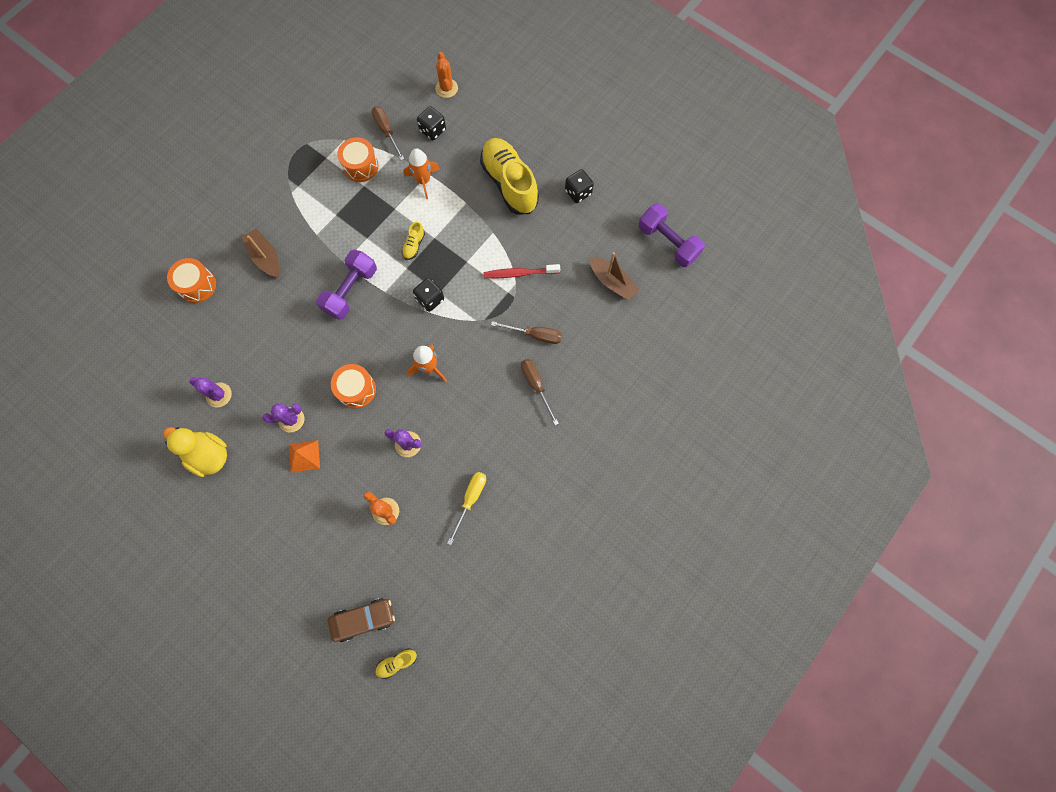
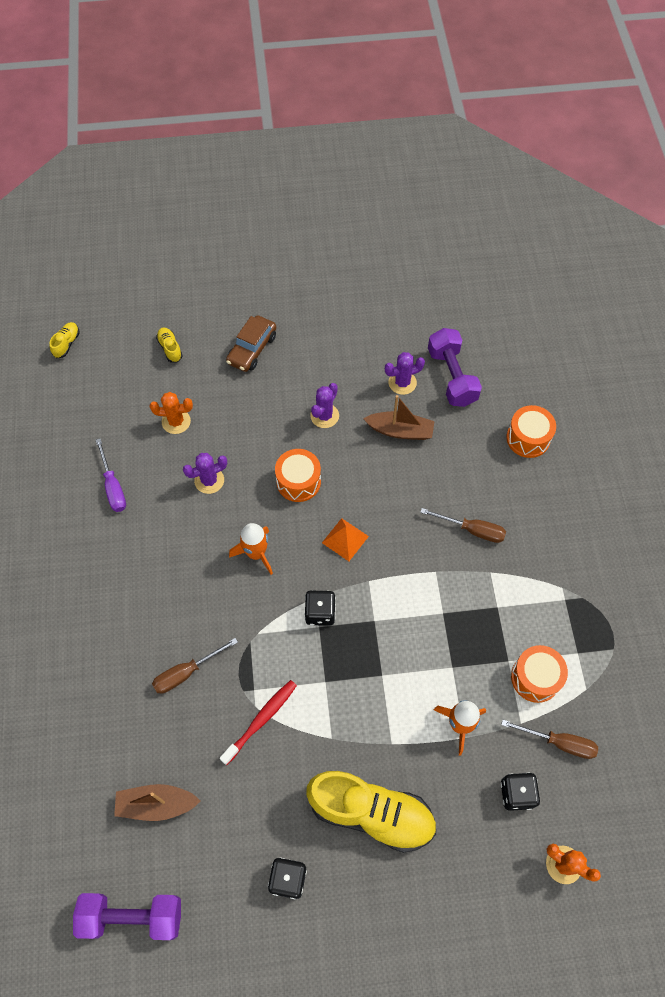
camera: 135 degrees right, 10 degrees down
yellow duck [163,427,227,477] -> none
brown boat [242,229,280,277] -> brown boat moved to [363,395,435,440]
orange pyramid [289,440,320,473] -> orange pyramid moved to [322,518,369,561]
purple dumbbell [316,250,377,320] -> purple dumbbell moved to [428,328,482,407]
brown car [328,598,395,642] -> brown car moved to [226,315,276,372]
yellow shoe [402,222,425,260] -> yellow shoe moved to [156,328,183,363]
yellow screwdriver [447,472,486,545] -> purple screwdriver [96,439,126,512]
brown screwdriver [521,359,559,425] -> brown screwdriver moved to [420,508,506,543]

